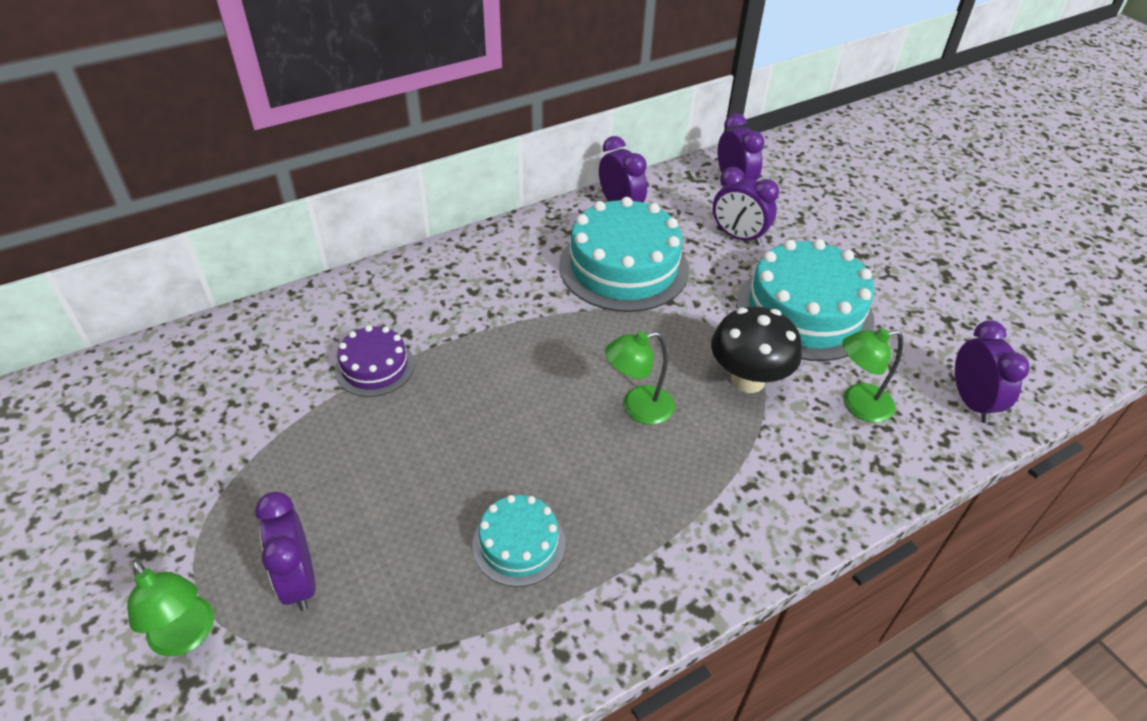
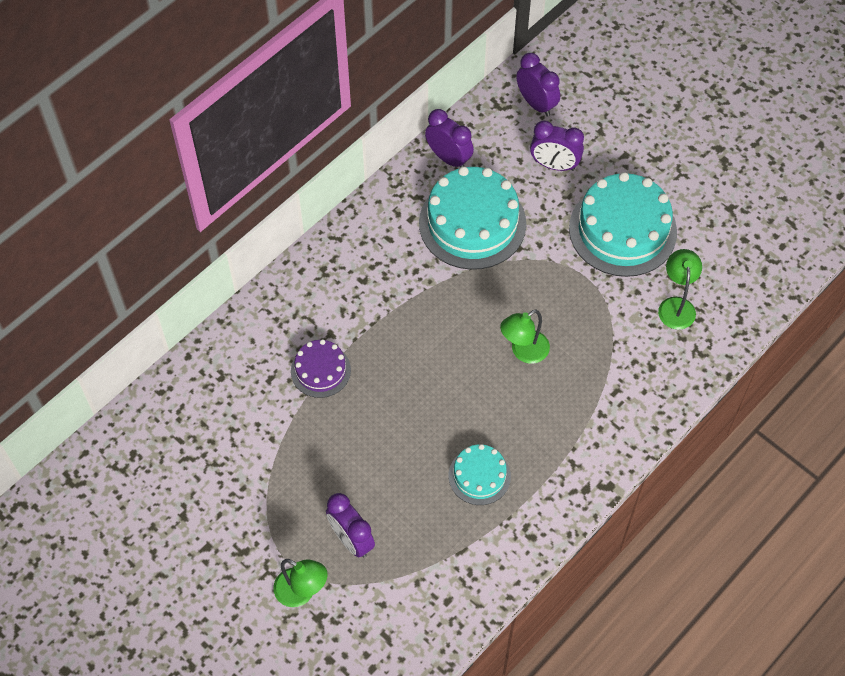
camera: 15 degrees left, 15 degrees up
black mushroom [711,306,802,393] -> none
green lamp [842,328,903,422] -> green lamp turned 120 degrees clockwise [658,249,702,330]
purple clock [955,320,1029,423] -> none

